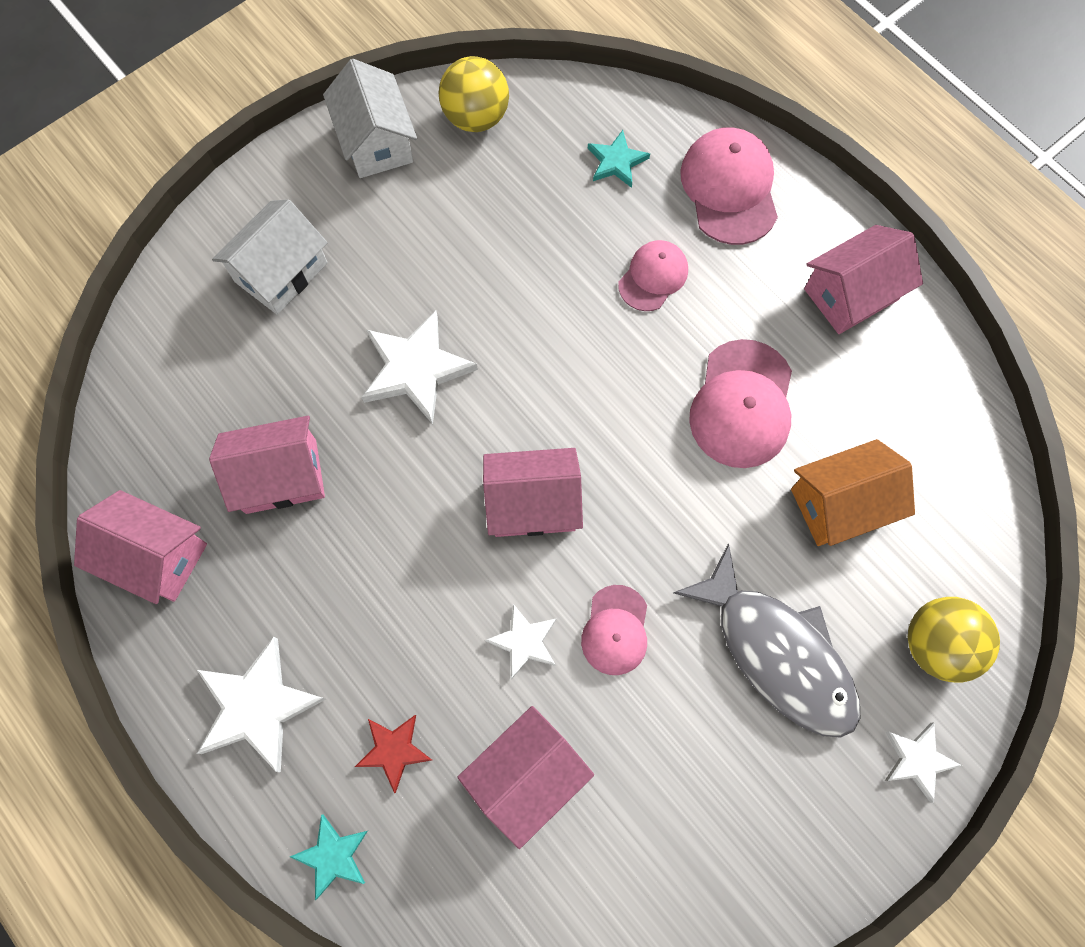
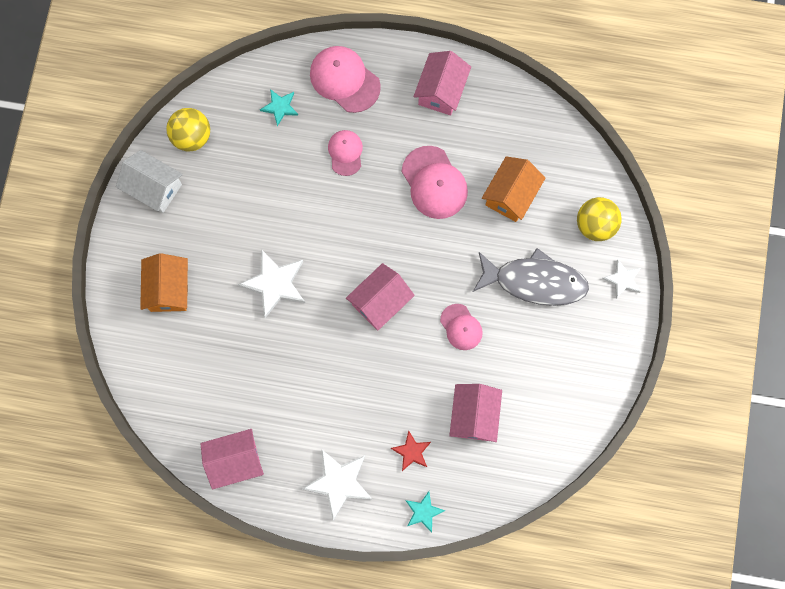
camera: 40 degrees left, 5 degrees up
pink house [209,416,325,514] -> none
white house [212,199,328,314] -> orange house [140,253,188,312]
white star [485,604,556,679] -> none

